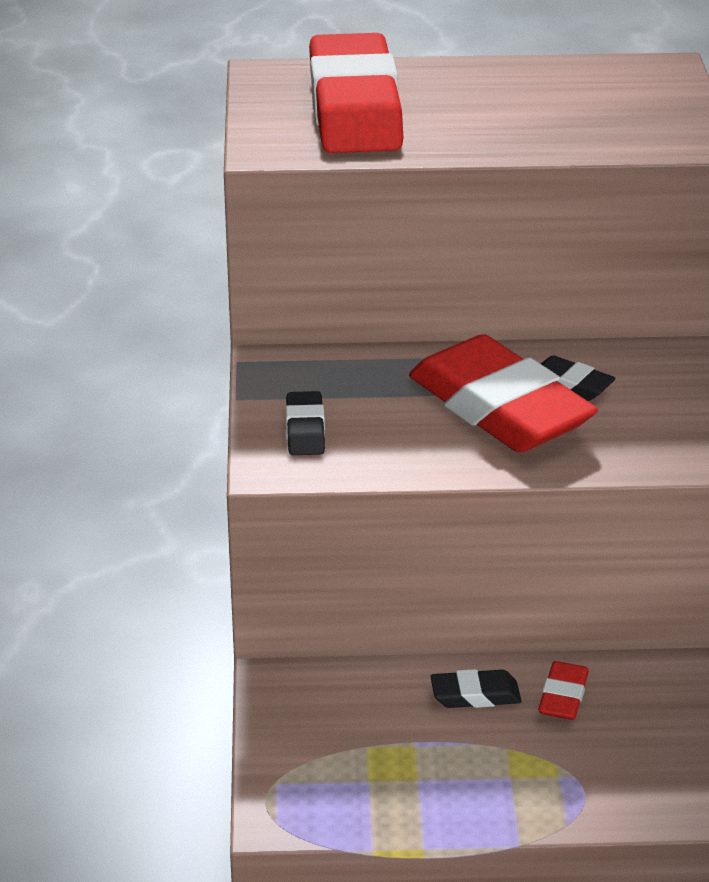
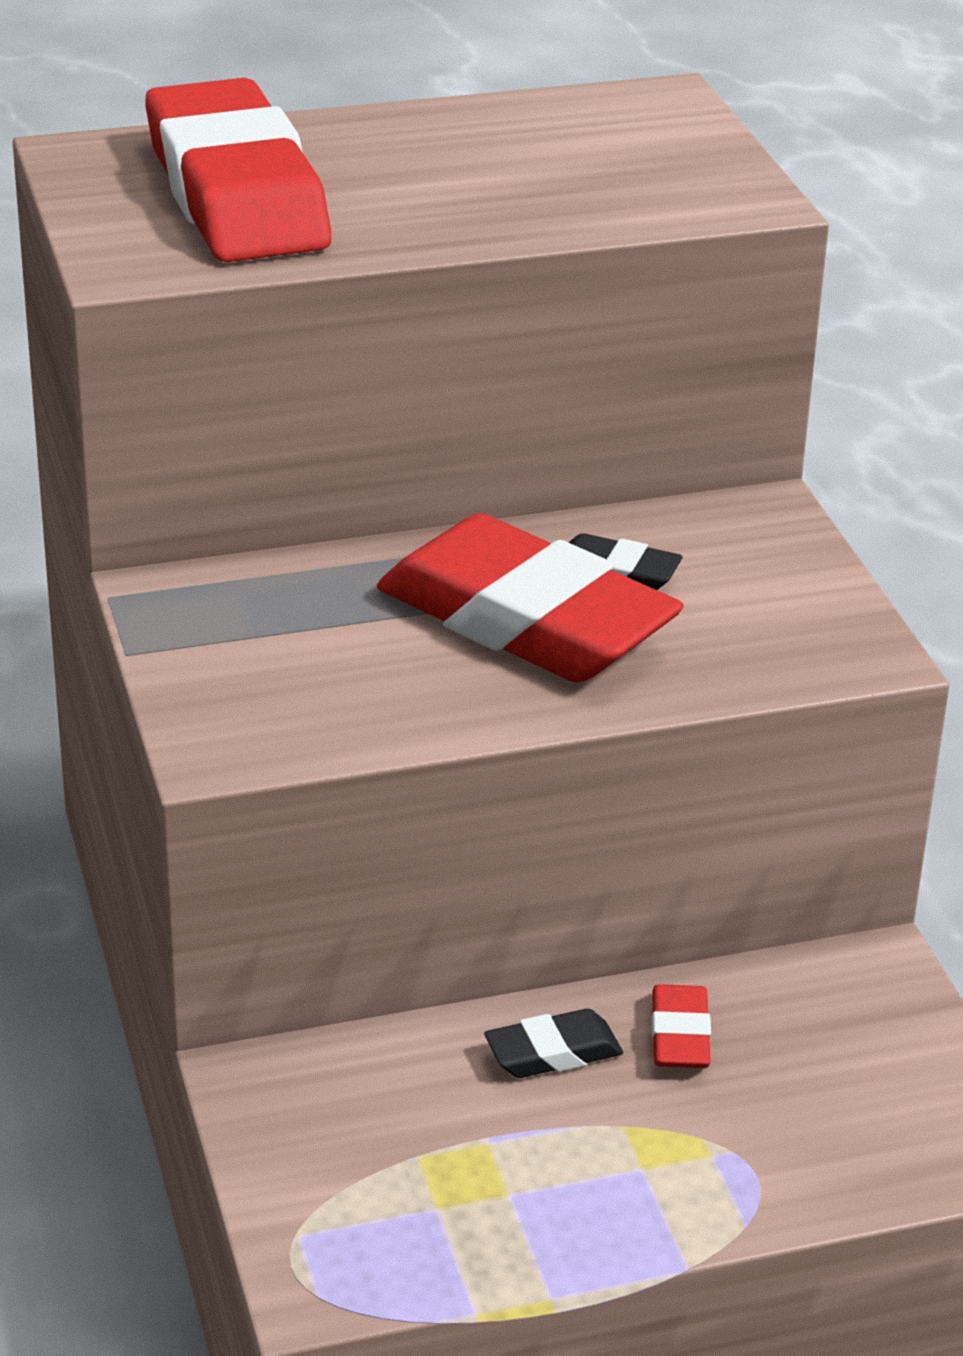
camera: 15 degrees left, 0 degrees up
black eraser [286,391,325,455] -> none

